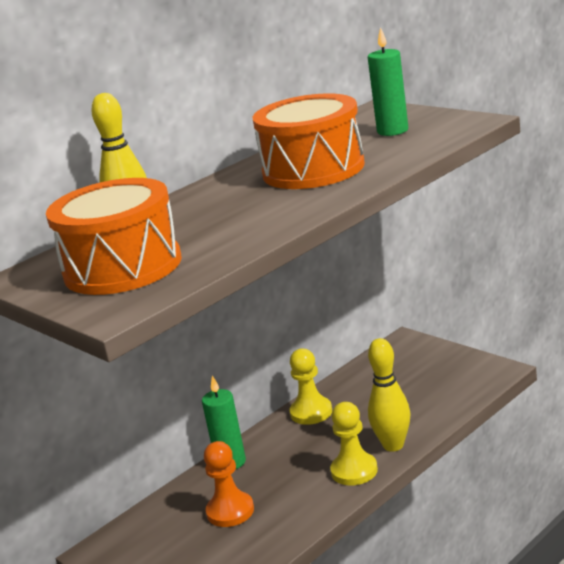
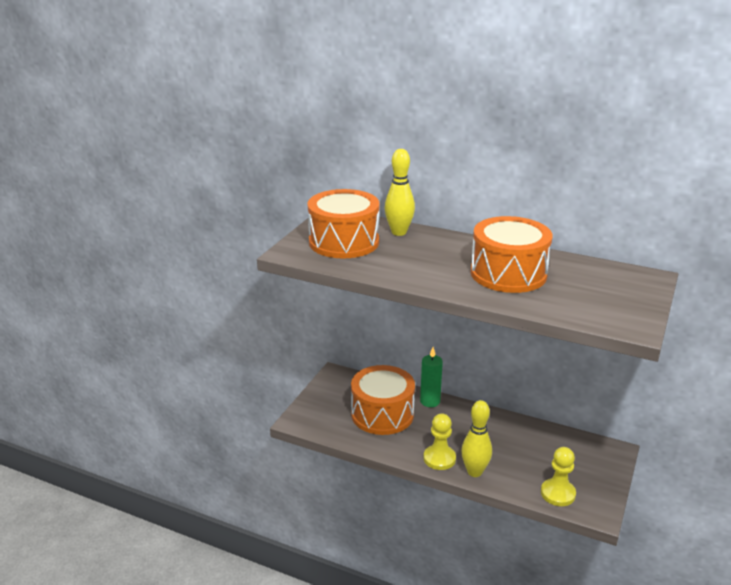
camera: 65 degrees right, 5 degrees up
orange pawn [204,441,254,527] -> orange drum [351,365,415,435]
yellow pawn [289,348,332,425] -> yellow pawn moved to [541,447,576,506]
green candle [368,27,408,136] -> none

